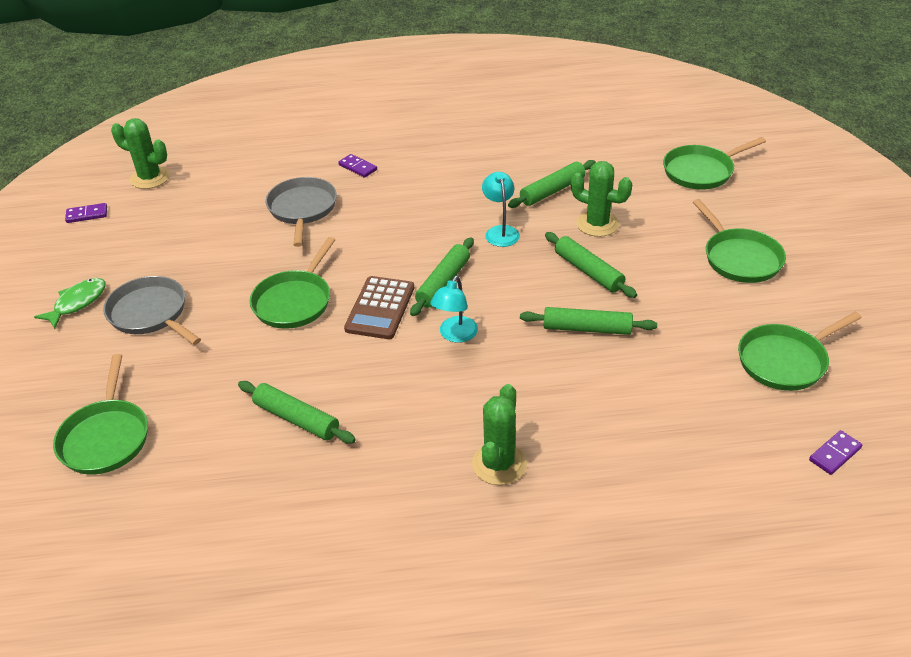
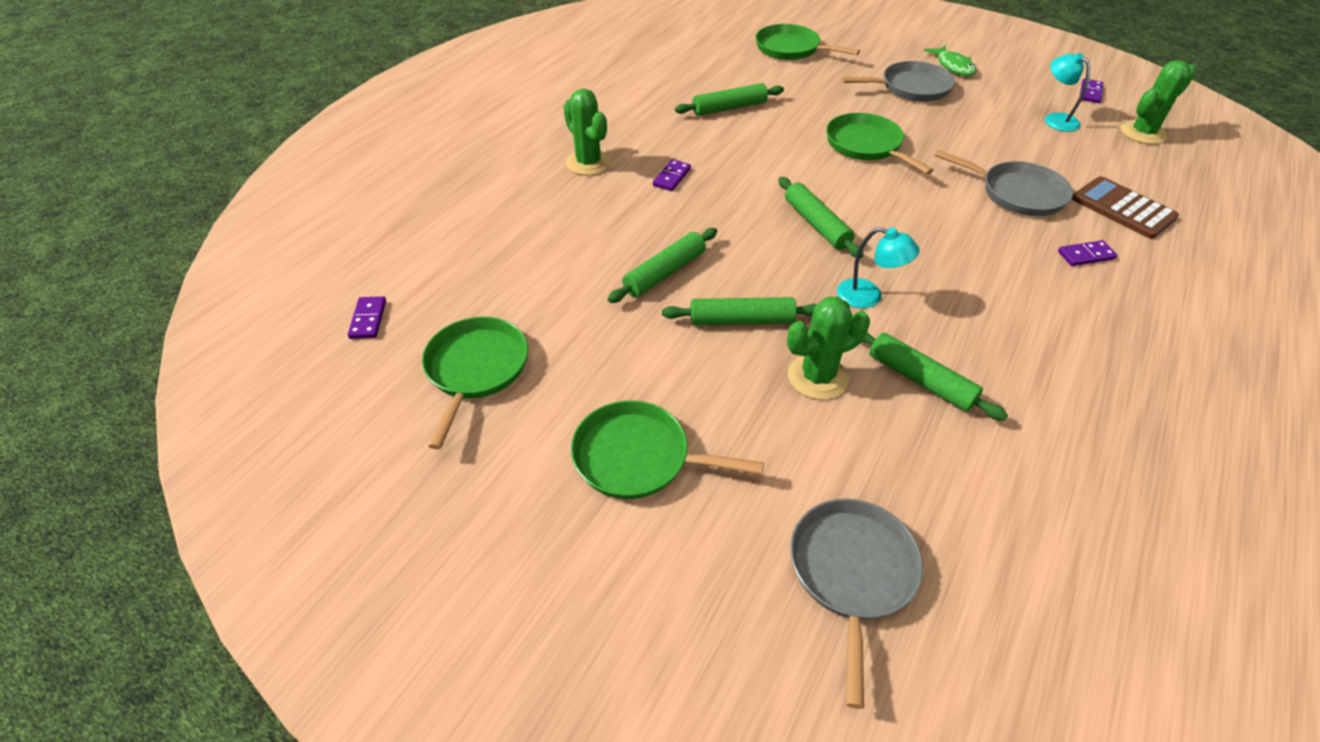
camera: 125 degrees right, 5 degrees up
brown calculator [344,276,414,339] -> brown calculator moved to [1072,176,1179,239]
turquoise lamp [430,276,478,343] -> turquoise lamp moved to [1045,53,1090,132]
green rolling pin [508,160,596,208] -> green rolling pin turned 45 degrees counterclockwise [863,332,1008,421]
green pan [663,137,766,190] -> grey pan [790,498,923,709]
none -> purple domino [653,160,691,191]

